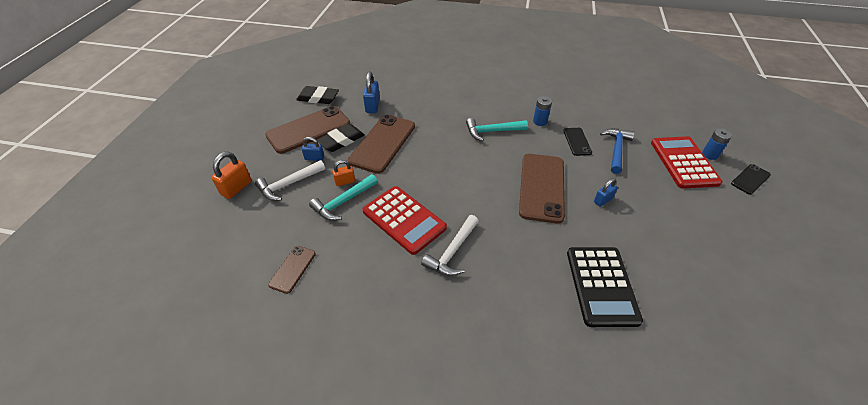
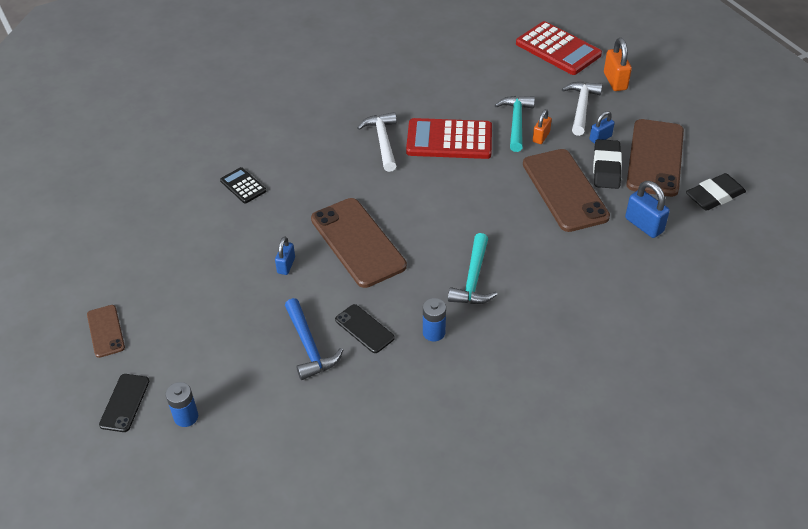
camera: 140 degrees right, 0 degrees up
brown phone [268,246,316,294] -> brown phone moved to [87,305,125,358]
turquoise hammer [466,118,528,141] -> turquoise hammer turned 150 degrees clockwise [448,233,498,304]
black calculator [567,247,643,327] -> black calculator [220,167,266,204], size x0.51
red calculator [651,136,723,189] -> red calculator moved to [516,21,602,75]

